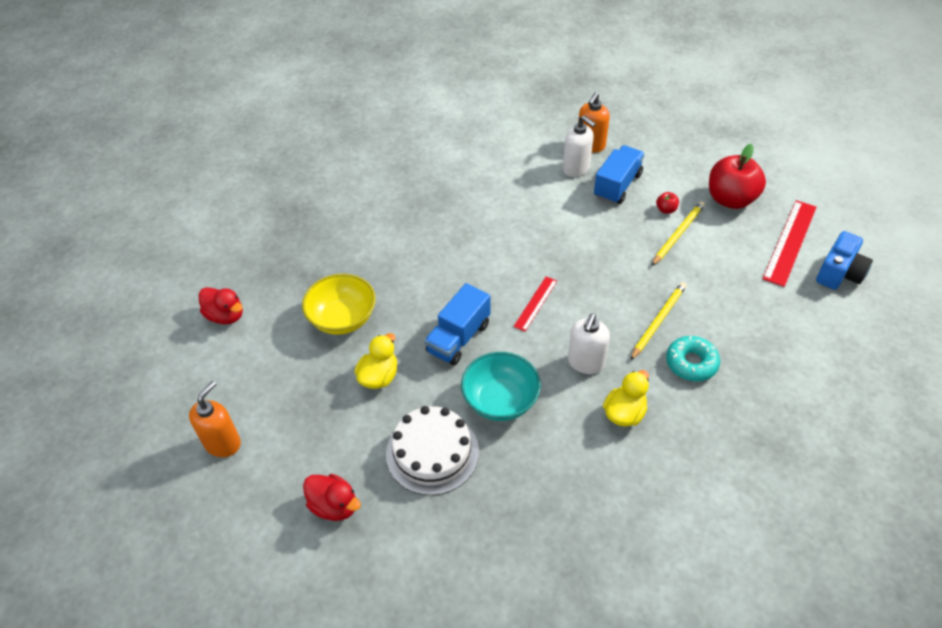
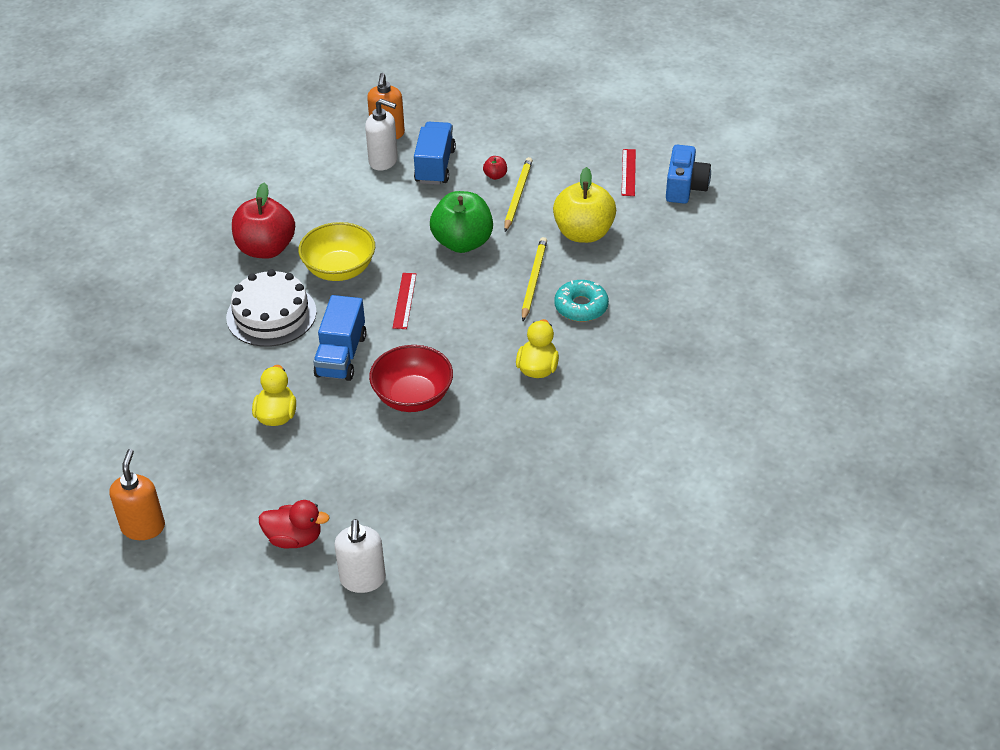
camera: 25 degrees left, 5 degrees down
red duck [199,287,243,324] -> none
yellow bowl [302,274,376,335] -> yellow bowl moved to [298,222,375,281]
white cake [386,406,479,495] -> white cake moved to [226,269,317,347]
turquoise bowl [461,352,541,421] -> red bowl [369,345,453,412]
white soap dispenser [568,313,610,374] -> white soap dispenser moved to [334,519,386,593]
red apple [709,144,766,209] -> red apple moved to [232,183,295,259]
red ruler [762,200,817,287] -> red ruler [622,149,636,196], size x0.57
none -> green apple [430,191,493,253]
none -> yellow apple [553,167,616,243]

